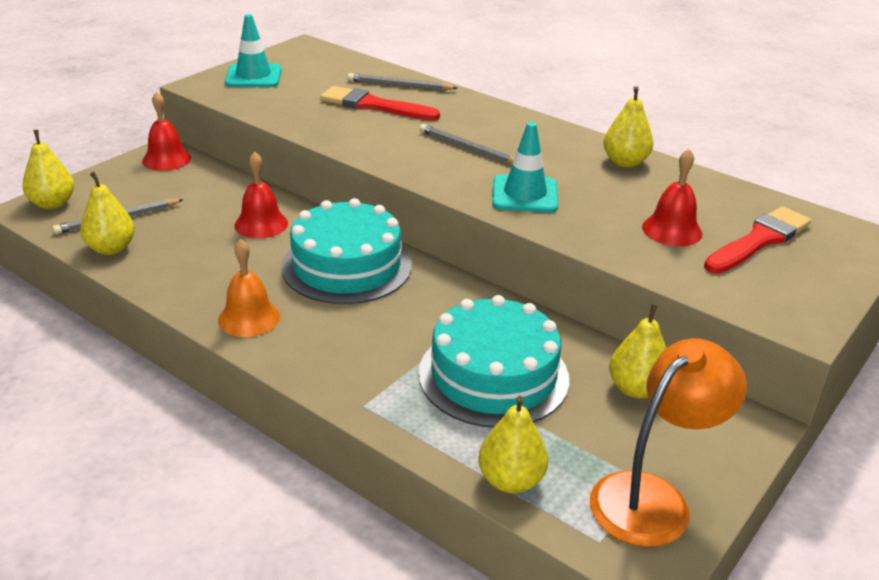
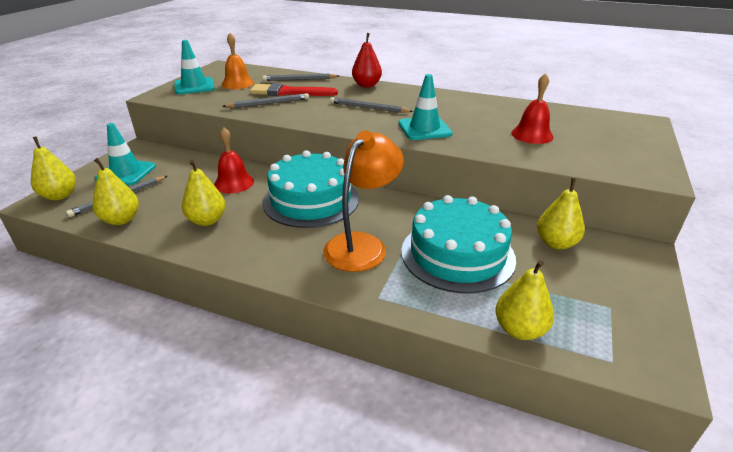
camera: 15 degrees left, 0 degrees up
red bell [142,92,191,171] -> none
orange bell [218,239,280,337] -> orange bell moved to [222,33,254,89]
orange lamp [590,338,747,547] -> orange lamp moved to [323,130,404,272]
yellow pear [603,86,653,167] -> yellow pear moved to [182,160,226,226]
red brush [704,206,811,274] -> none
none -> turquoise traffic cone [95,123,156,186]
none -> grey pencil [222,93,309,108]
none -> red pear [352,33,382,87]

